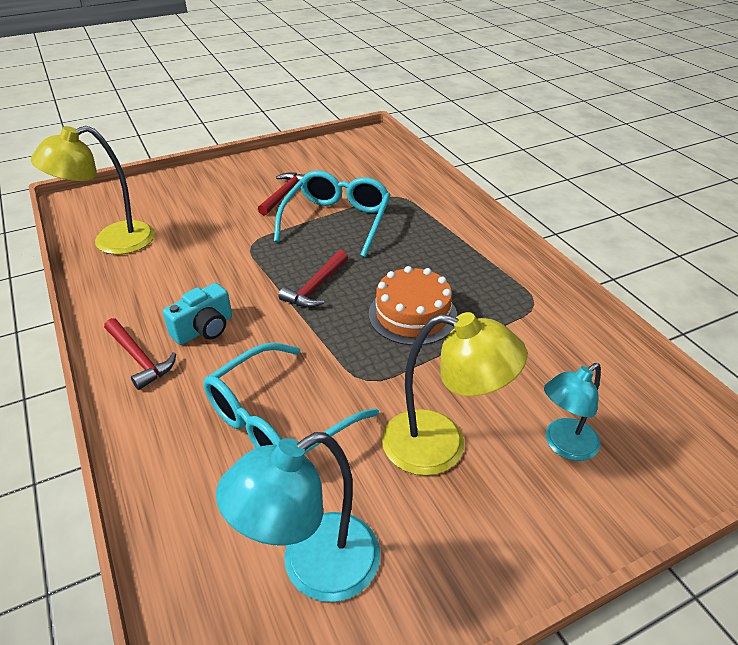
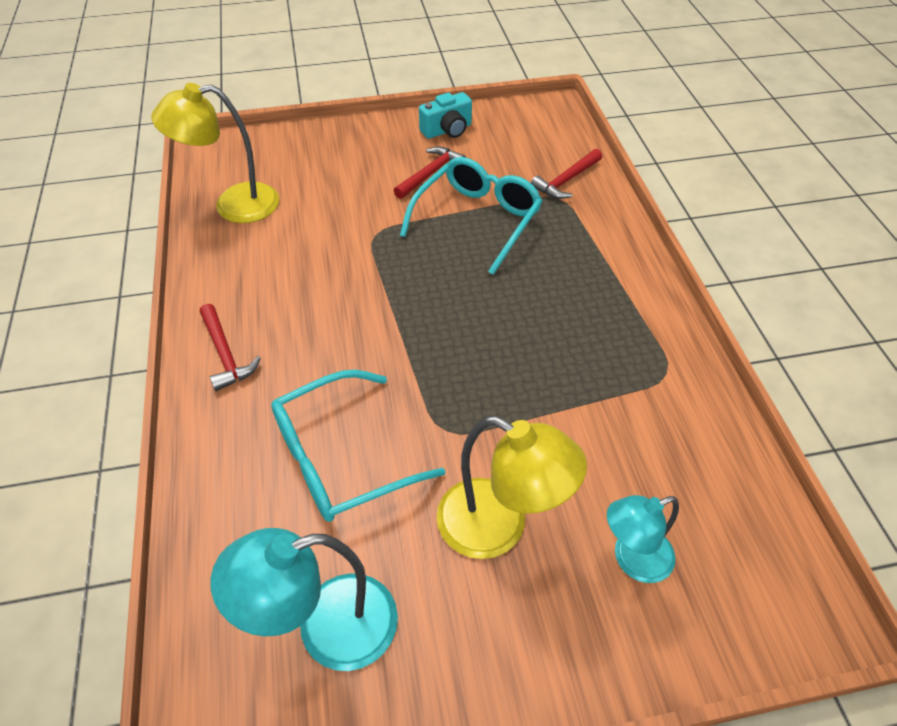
camera: 15 degrees right, 10 degrees up
turquoise camera [163,283,232,345] -> turquoise camera moved to [419,92,472,139]
red hammer [279,250,348,308] -> red hammer moved to [531,149,602,199]
orange cake [369,266,457,345] -> none

